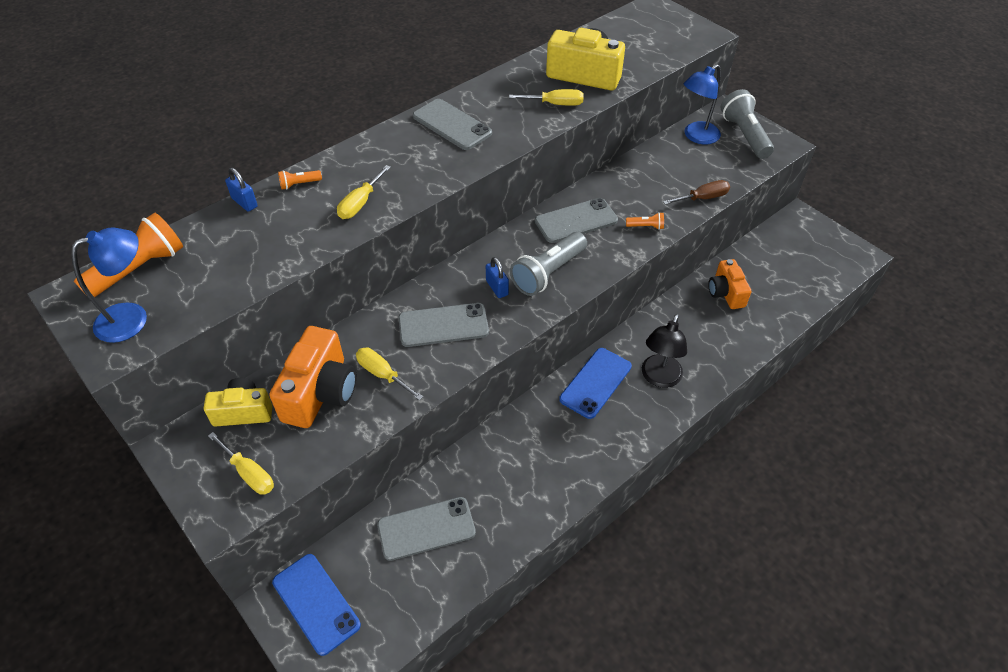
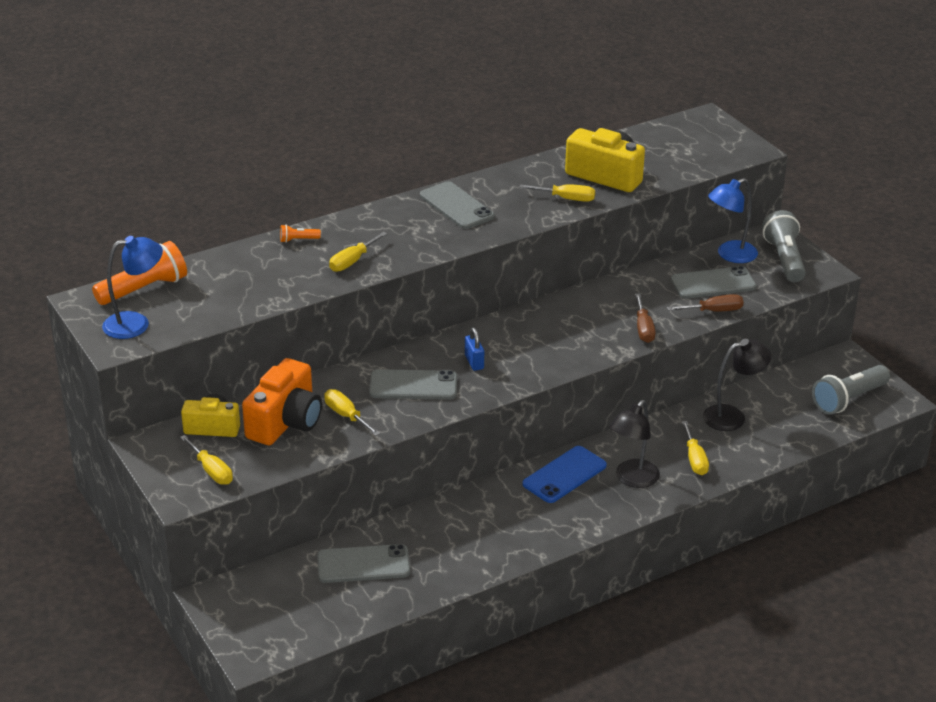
camera: 10 degrees right, 15 degrees down
blue padlock [225,168,258,212] -> none
blue phone [272,554,361,656] -> none
grey flashlight [510,232,587,296] -> grey flashlight moved to [812,365,890,414]
grey phone [535,198,618,243] -> grey phone moved to [671,266,757,299]
orange flashlight [626,212,664,230] -> brown screwdriver [635,294,656,343]
orange camera [708,259,751,309] -> black lamp [703,339,772,431]
none -> yellow screwdriver [682,421,709,475]

